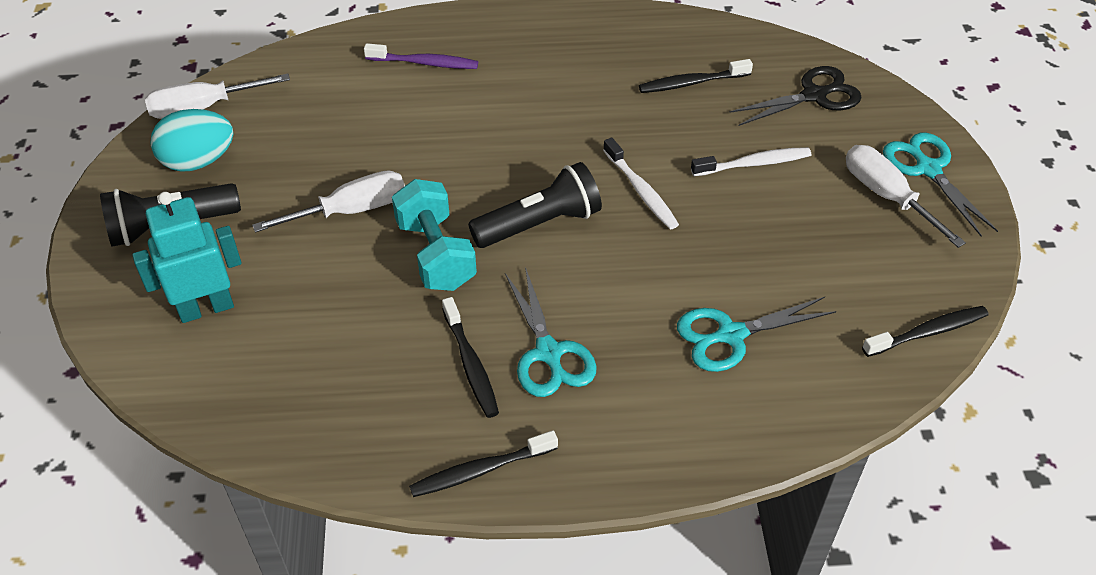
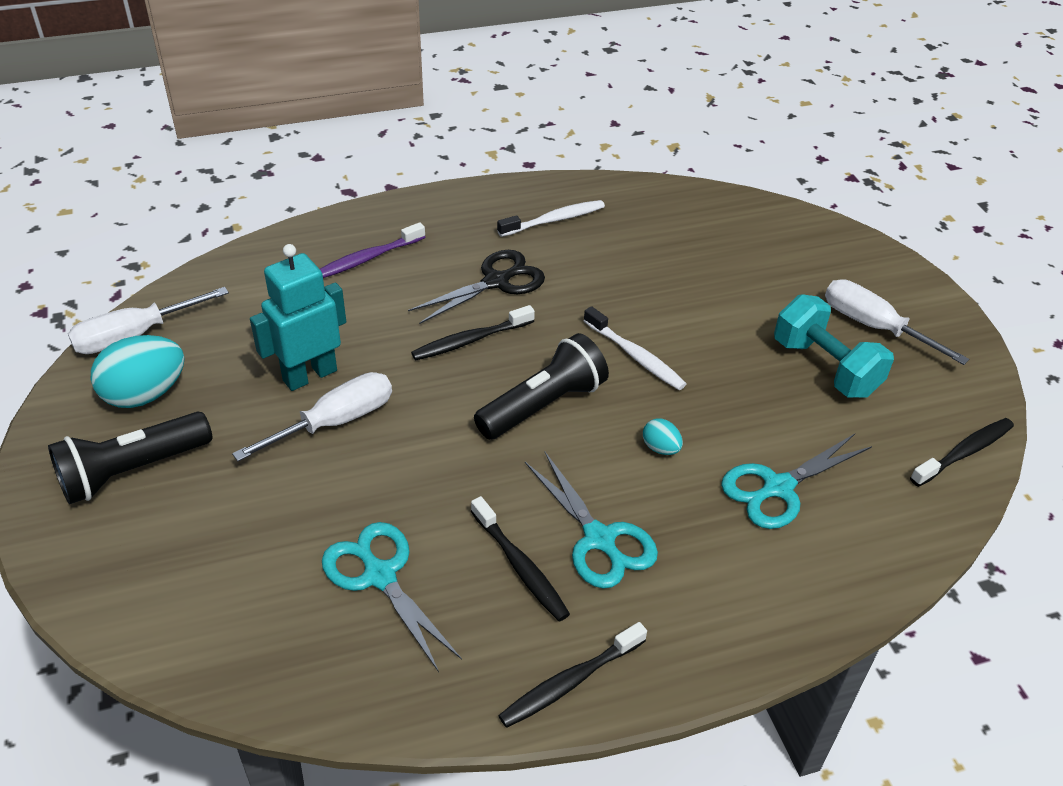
camera: 15 degrees left, 5 degrees down
turquoise robot [132,192,242,323] -> turquoise robot moved to [250,244,346,391]
purple toothbrush [364,43,478,69] -> purple toothbrush turned 150 degrees clockwise [320,222,425,278]
turquoise dumbbell [392,179,477,291] -> turquoise dumbbell moved to [774,294,894,398]
black toothbrush [639,59,753,93] -> black toothbrush moved to [411,305,535,360]
white toothbrush [691,147,811,176] -> white toothbrush moved to [497,200,605,237]
black scissors [729,66,862,126] -> black scissors moved to [408,250,545,324]
turquoise scissors [883,133,998,236] -> turquoise scissors moved to [322,522,462,672]
none -> turquoise egg [643,418,683,455]

